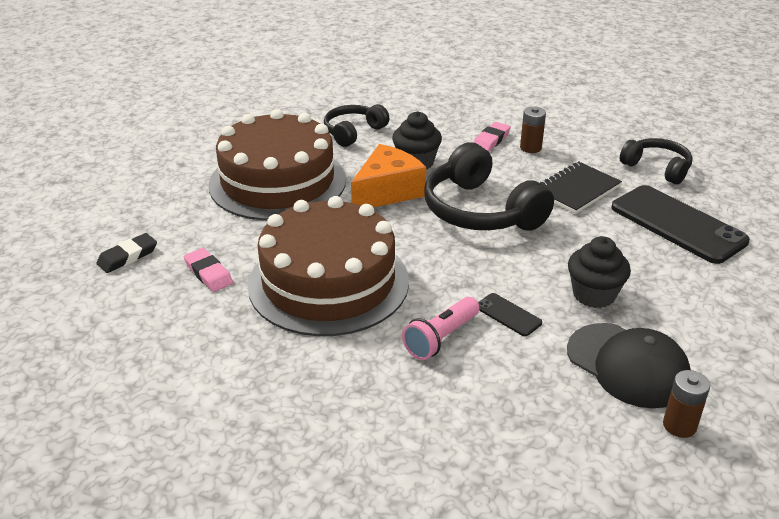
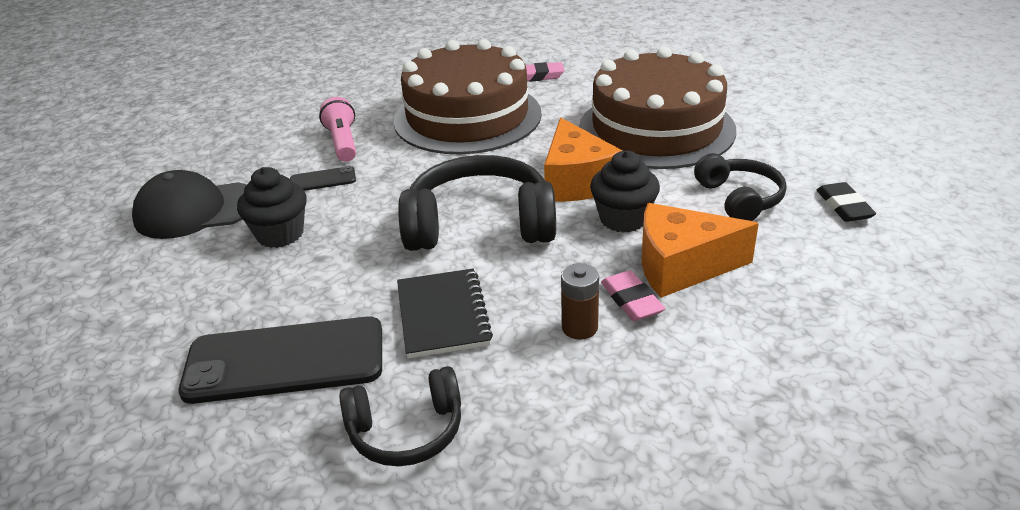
camera: 125 degrees right, 0 degrees up
black eraser [96,233,157,273] -> black eraser moved to [817,182,876,222]
brown battery [663,370,710,438] -> none
none -> orange cheese [642,203,759,298]

